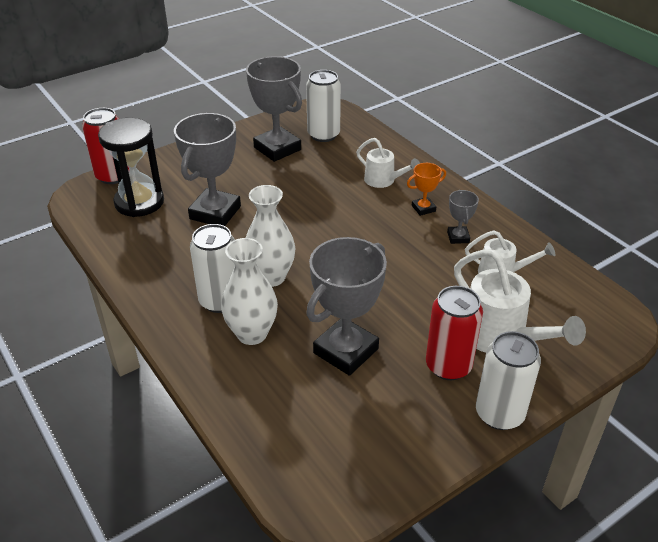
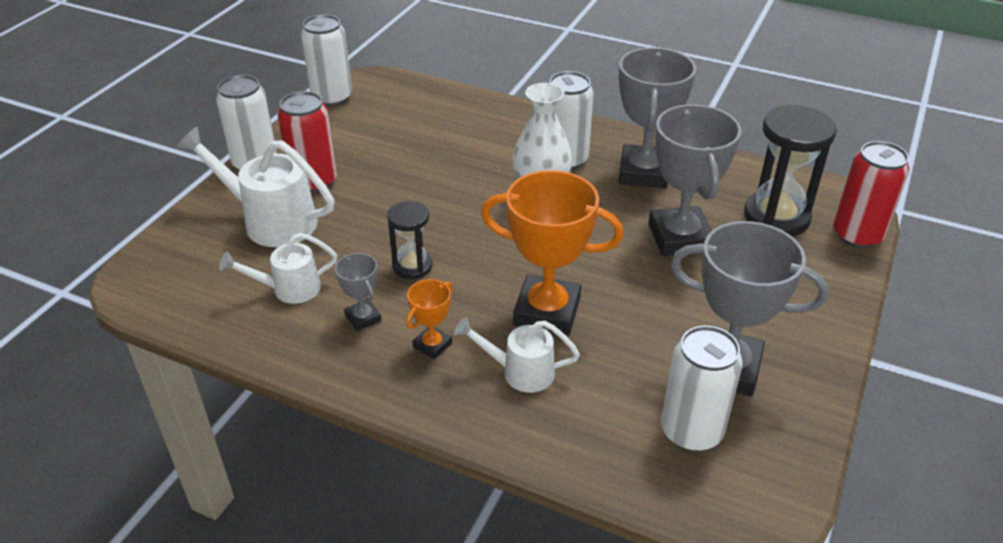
camera: 150 degrees right, 0 degrees up
white vase [221,238,278,345] -> none
grey trophy [306,237,387,376] -> grey trophy moved to [619,47,696,189]
none -> white can [301,14,352,106]
none -> black hourglass [387,201,433,279]
none -> orange trophy [481,170,624,335]

